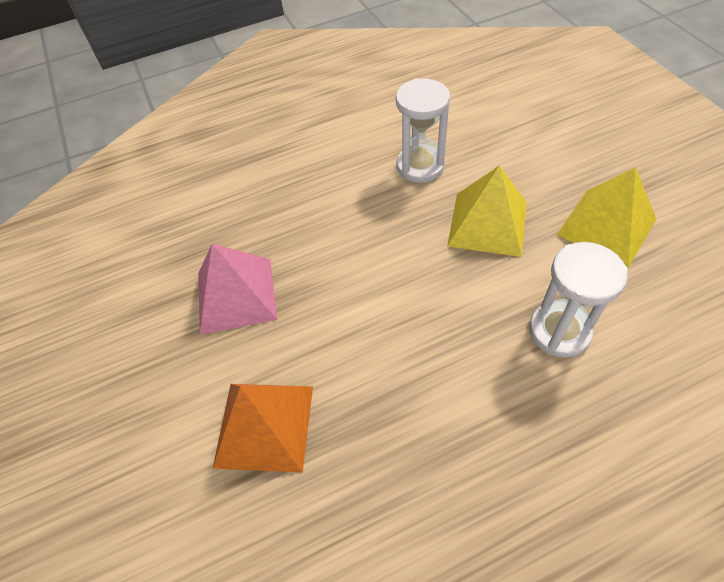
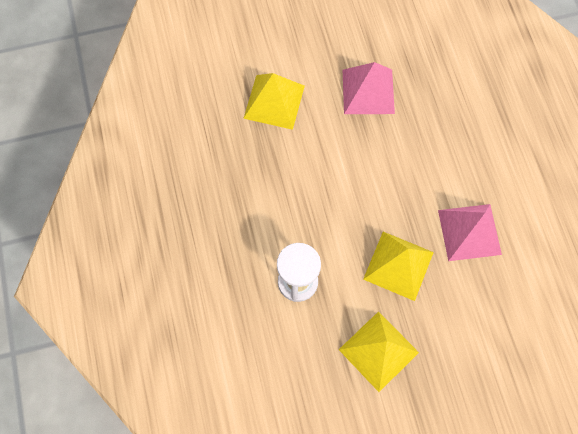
camera: 95 degrees right, 15 degrees up
orange pyramid [213,384,313,473] -> yellow pyramid [243,73,305,130]
white hourglass [396,78,450,183] -> pink pyramid [438,204,502,261]

